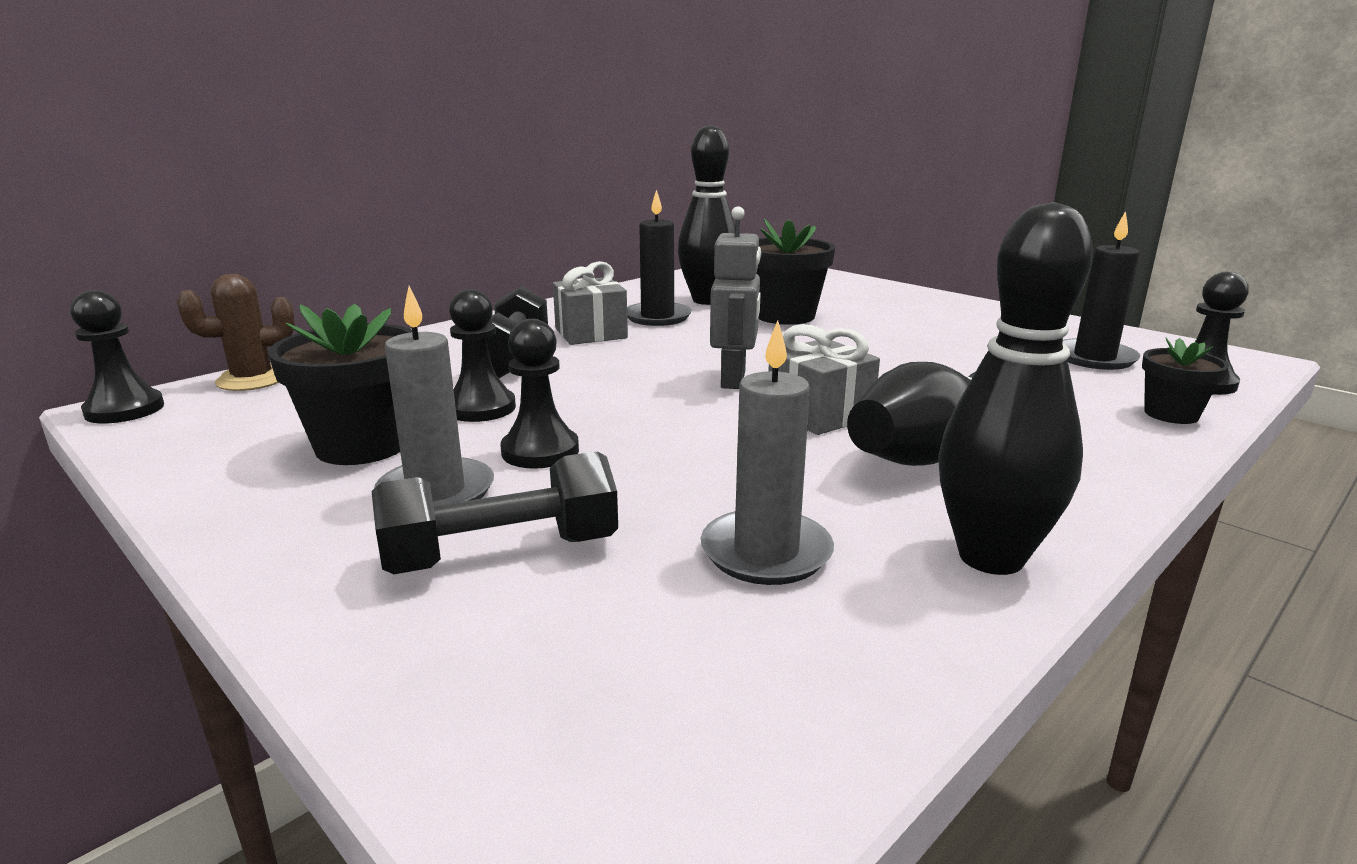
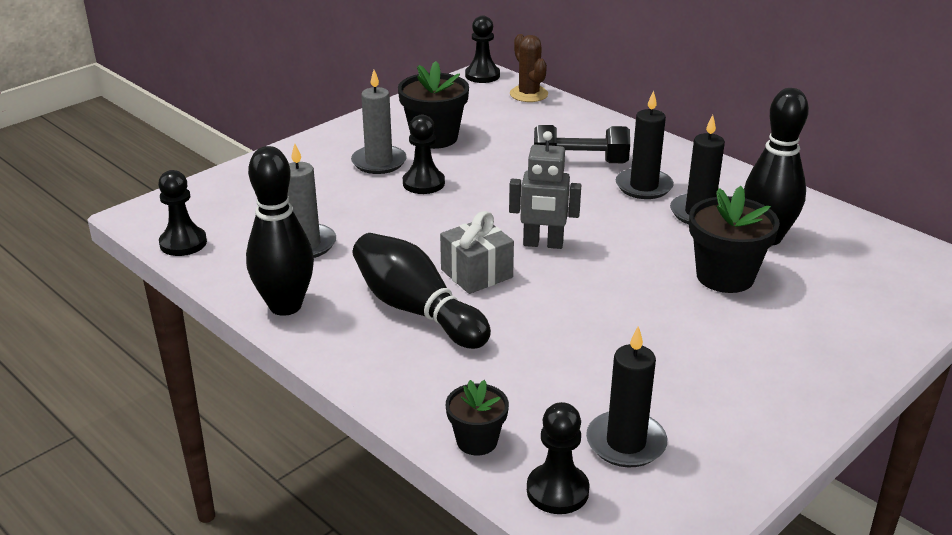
camera: 90 degrees right, 10 degrees up
black dumbbell [371,451,618,574] -> none
black pawn [449,289,516,422] -> black pawn moved to [158,170,207,256]
grey gift [553,261,628,345] -> black candle [616,90,674,199]

